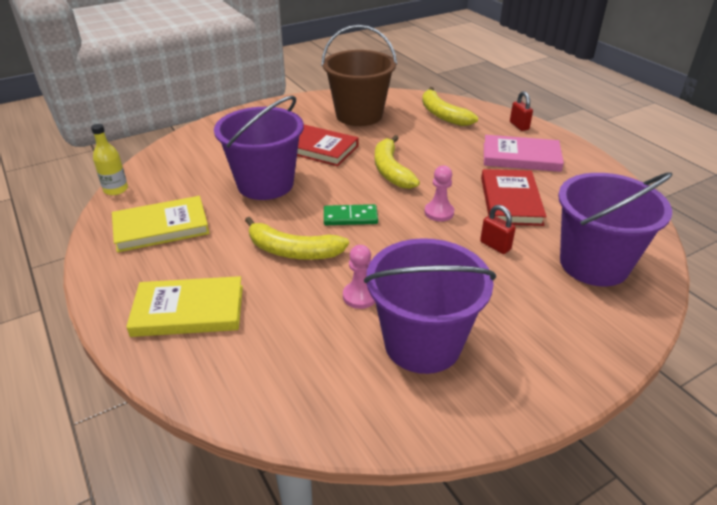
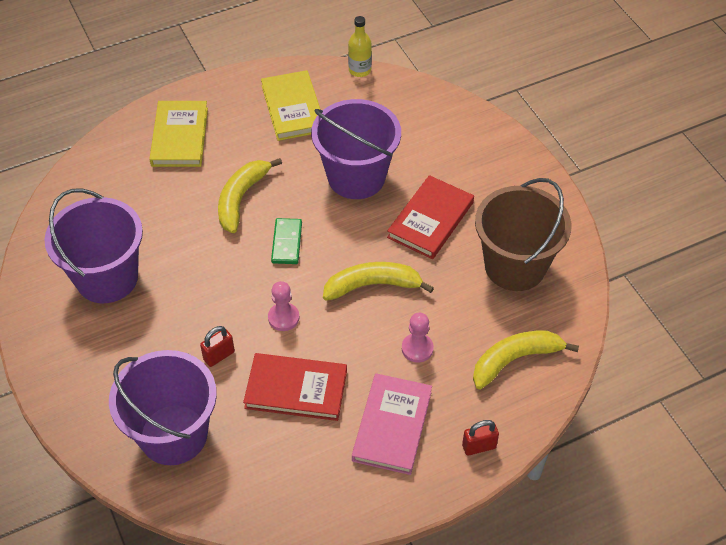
camera: 95 degrees right, 15 degrees up
pink pawn [343,245,375,309] -> pink pawn moved to [402,313,434,363]

